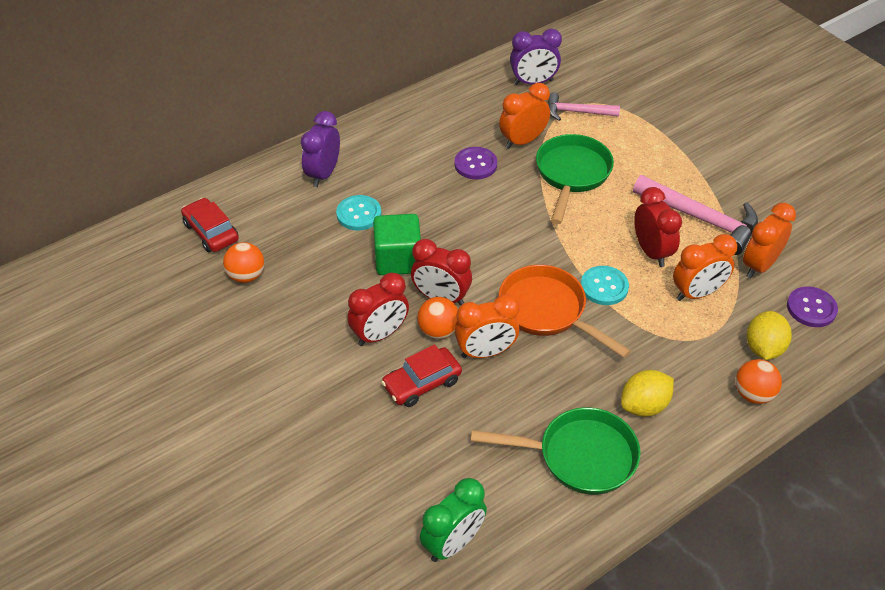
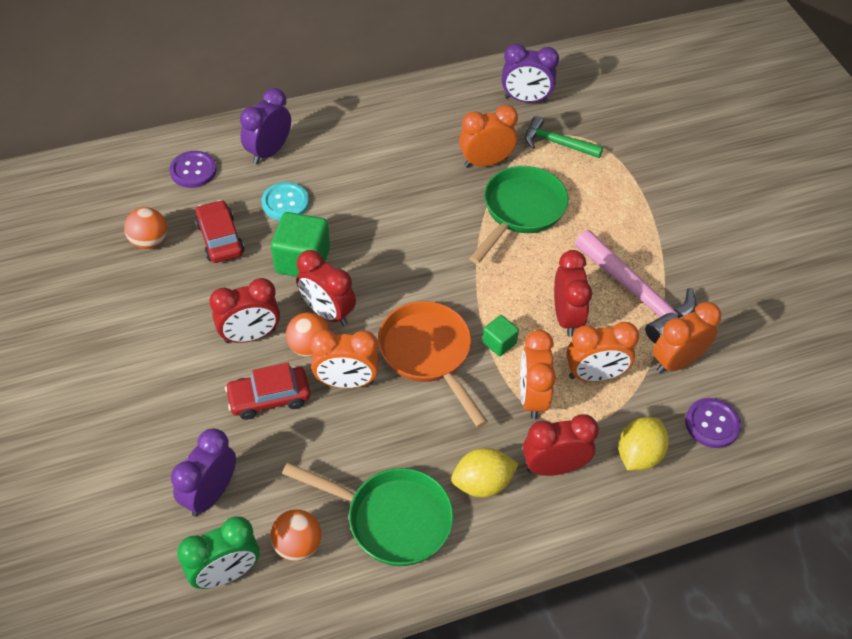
camera: 15 degrees right, 5 degrees up
red car [181,198,239,252] -> red car moved to [195,200,244,263]
purple button [454,147,497,179] -> purple button moved to [169,151,217,188]
pink hammer [548,92,620,121] -> green hammer [525,116,603,158]
turquoise button [581,266,629,305] -> green cube [482,315,519,356]
orange ball [735,359,782,404] -> orange ball moved to [270,509,321,561]
none -> purple clock [171,428,236,517]
none -> orange clock [520,330,556,419]
none -> red clock [523,414,599,476]

